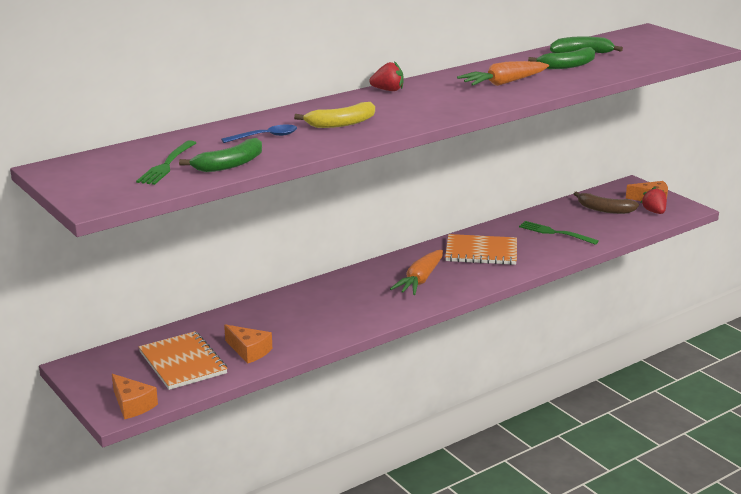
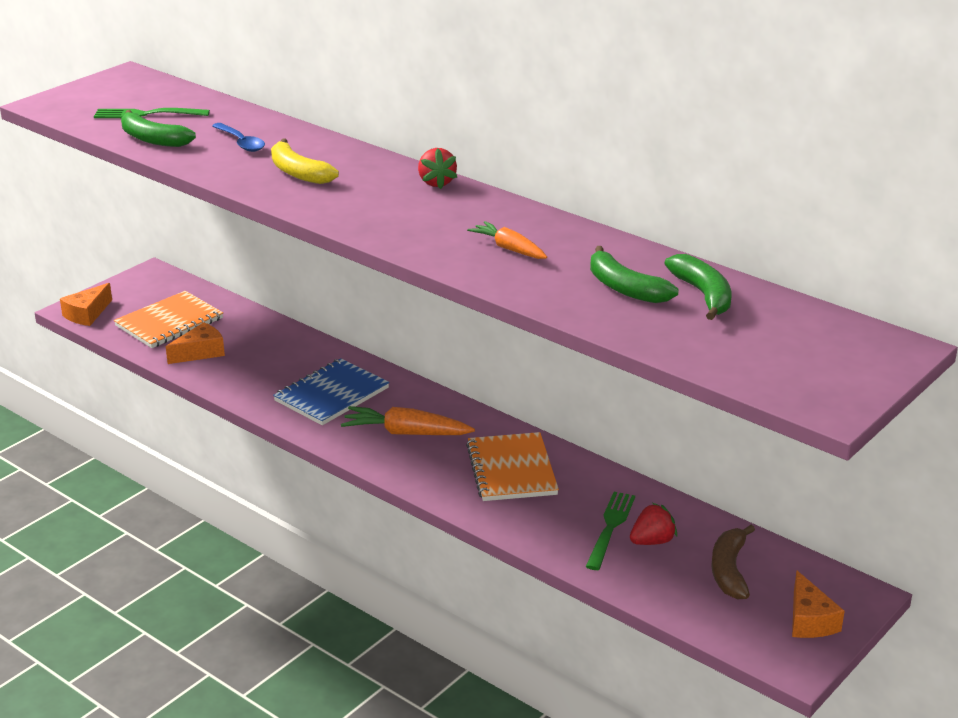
camera: 75 degrees right, 5 degrees up
orange cheese [224,324,272,363] -> orange cheese turned 150 degrees counterclockwise [166,322,225,364]
orange carrot [457,61,549,86] -> orange carrot [467,221,547,259], size x0.65
red strawberry [641,187,667,214] -> red strawberry moved to [630,503,677,545]
none -> blue notebook [273,358,389,425]

